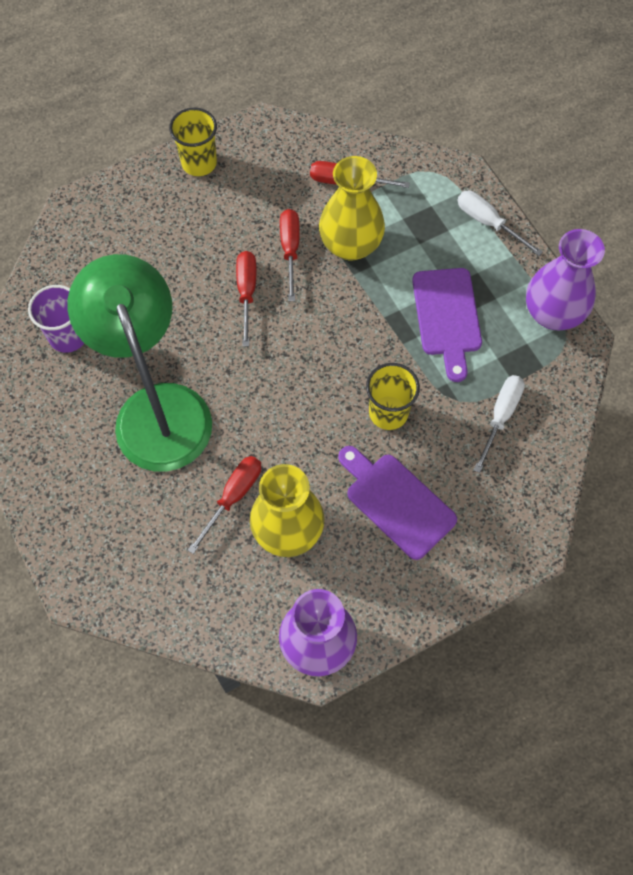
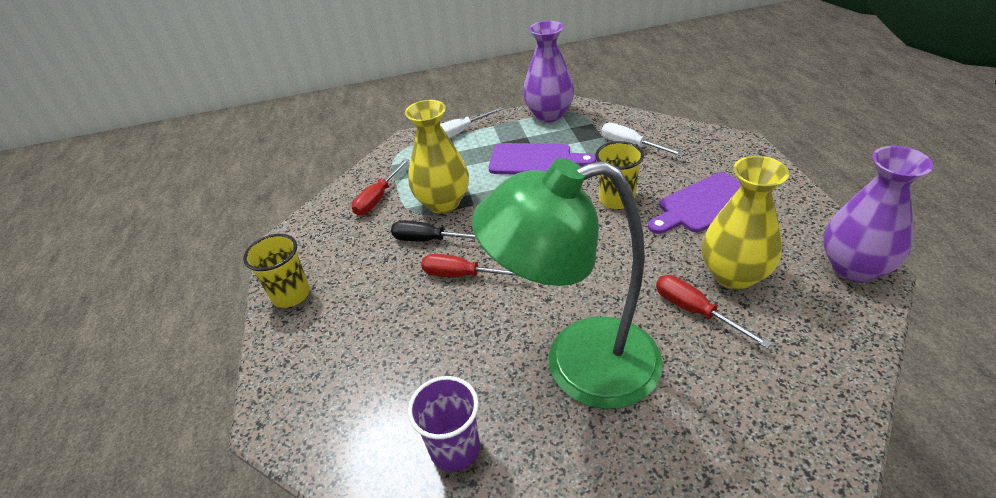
camera: 70 degrees left, 25 degrees down
red screwdriver [280,209,300,301] -> black screwdriver [391,220,477,242]

